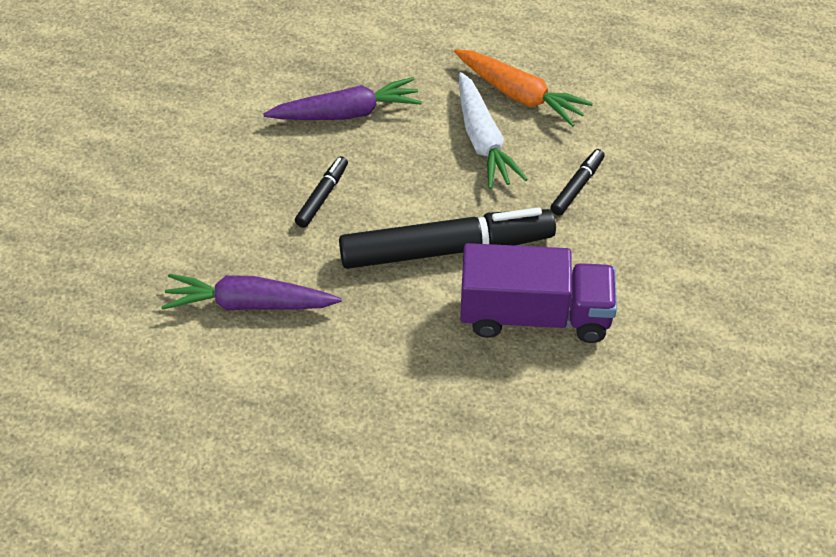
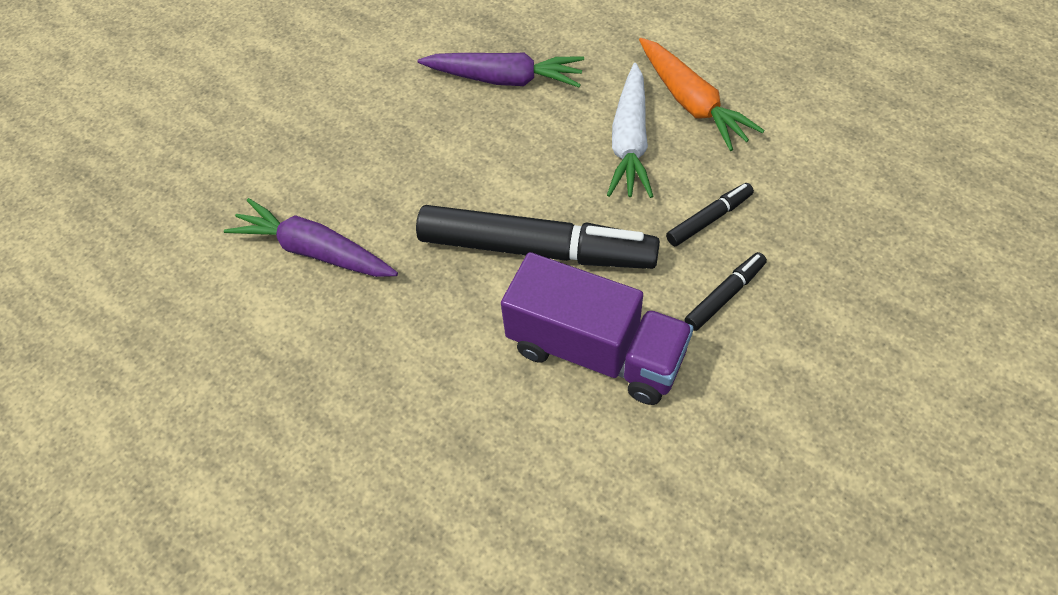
camera: 25 degrees right, 5 degrees up
black marker [295,156,348,228] -> black marker moved to [684,252,767,331]

